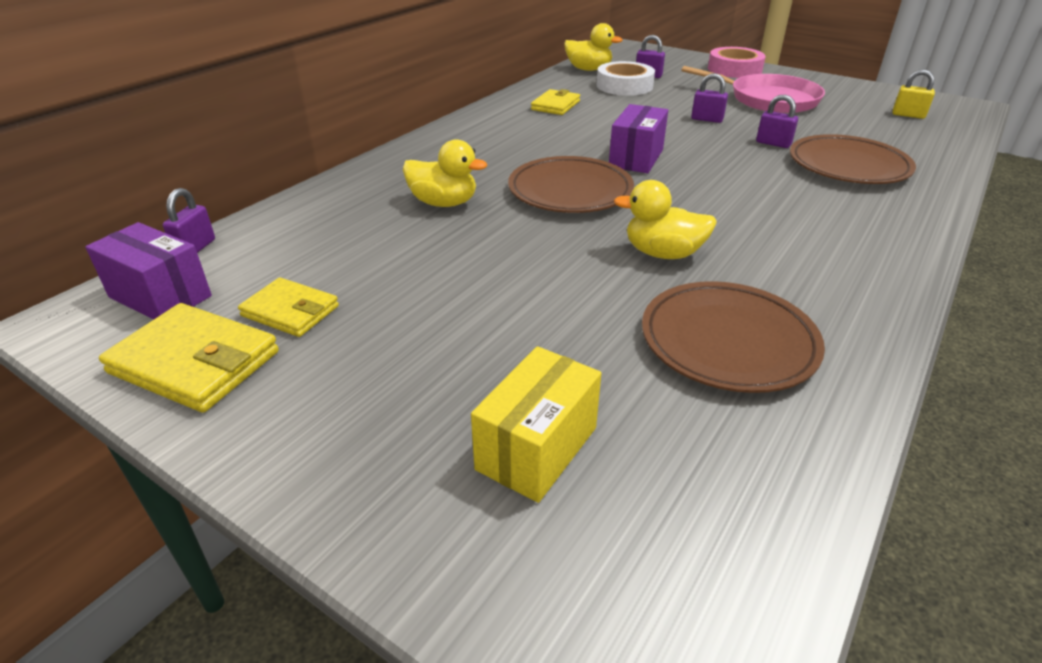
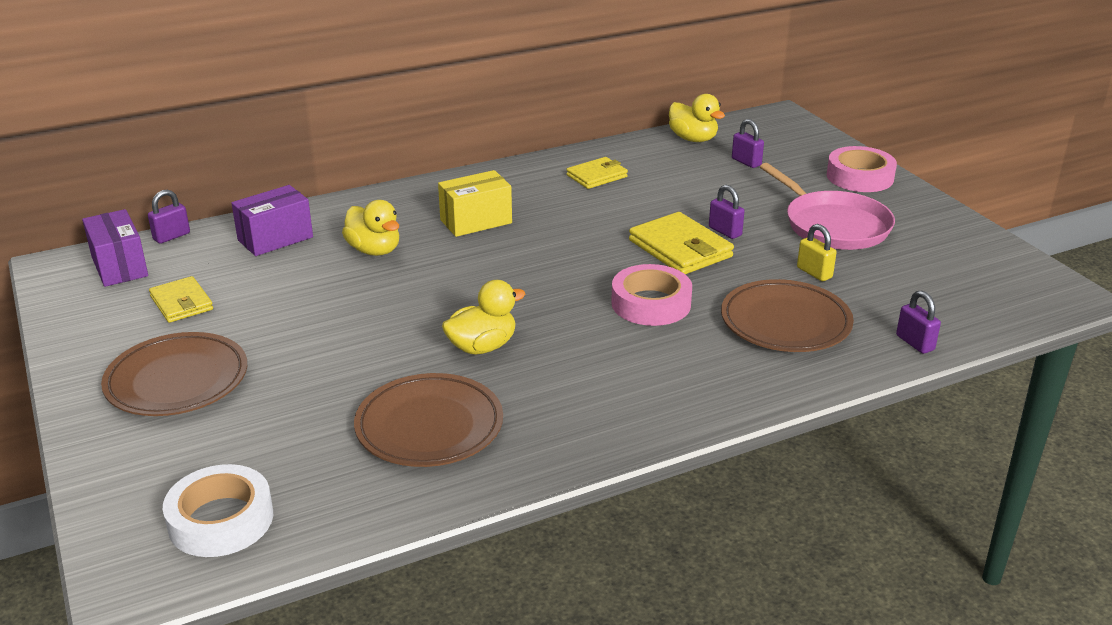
camera: 30 degrees right, 5 degrees down
yellow wallet [99,303,279,413] -> yellow wallet moved to [629,212,734,274]
yellow box [471,346,601,503] -> yellow box moved to [438,170,512,237]
brown plate [508,156,634,213] -> brown plate moved to [101,332,247,416]
white tape [597,61,655,96] -> white tape moved to [163,464,273,557]
purple box [609,104,668,173] -> purple box moved to [231,185,313,256]
yellow duck [614,180,717,259] -> yellow duck turned 105 degrees clockwise [442,280,525,355]
purple padlock [756,95,798,148] -> purple padlock moved to [896,290,941,354]
yellow padlock [893,70,935,119] -> yellow padlock moved to [797,224,837,281]
none -> pink tape [611,264,692,326]

